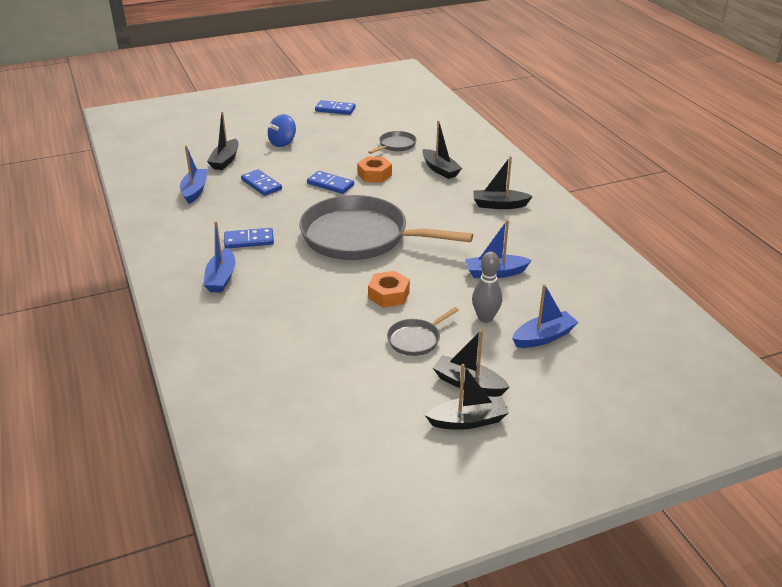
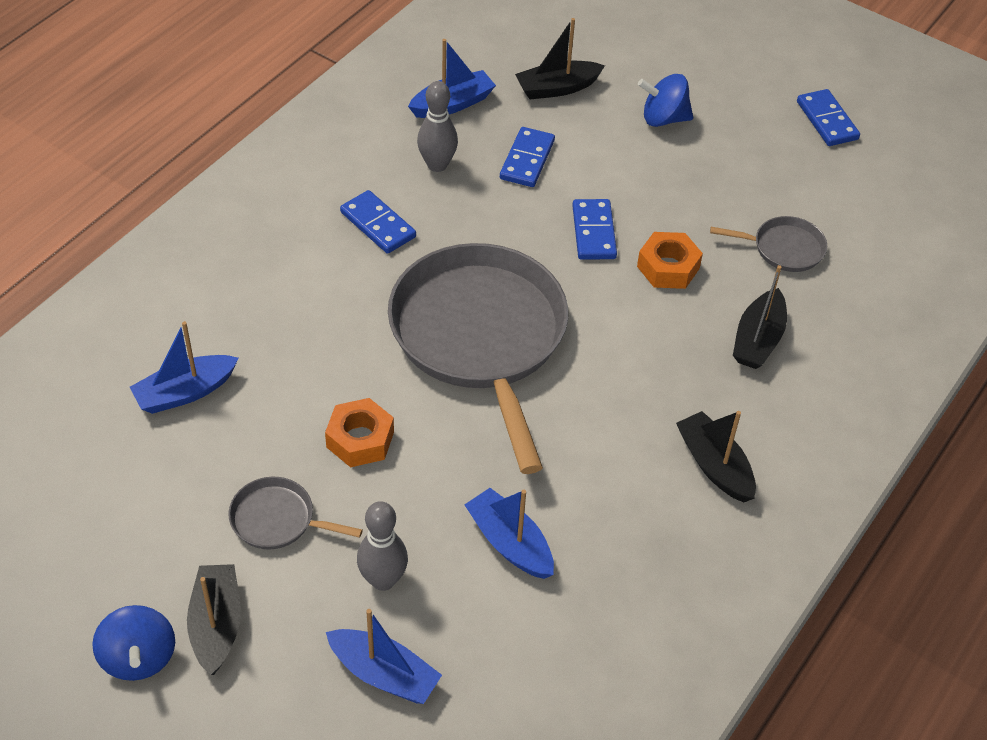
camera: 55 degrees right, 15 degrees up
blue boat [203,221,236,292] -> blue boat moved to [130,321,239,414]
black boat [425,364,509,430] -> blue spinning top [92,605,175,681]
none -> grey bowling pin [417,81,458,172]

